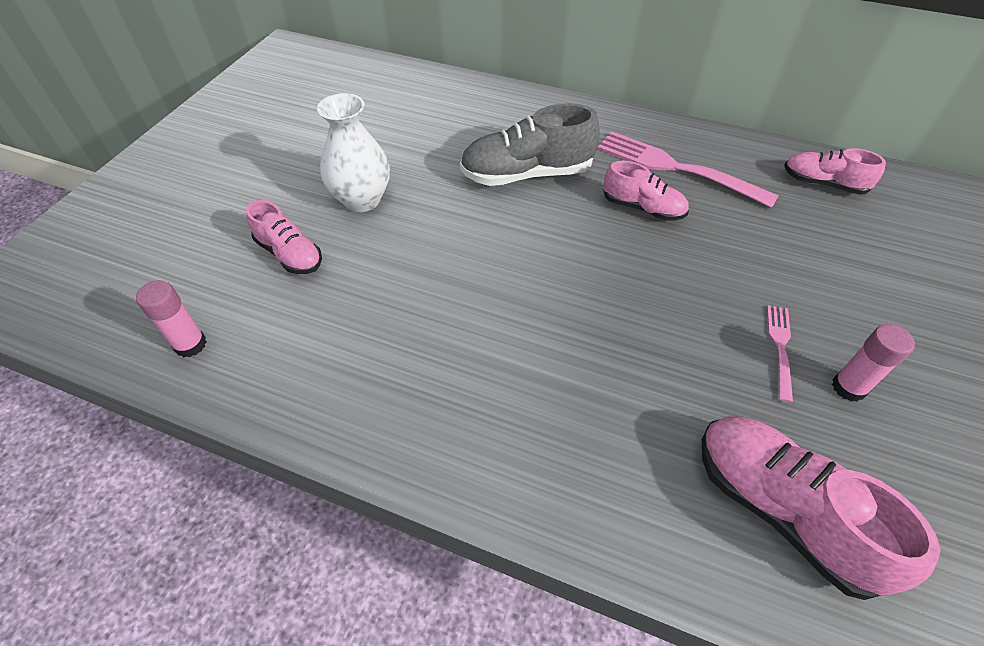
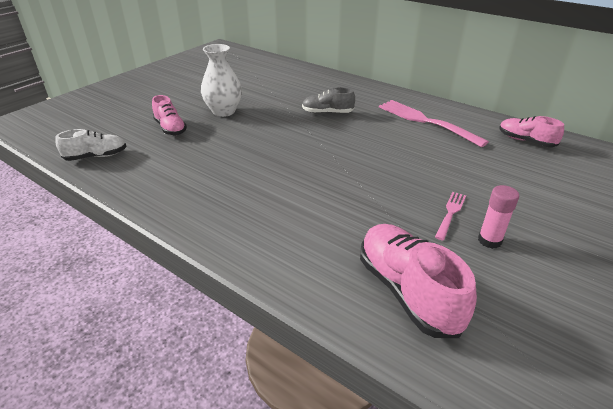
camera: 15 degrees right, 15 degrees down
pink glue stick [136,280,207,357] -> white shoe [55,129,127,161]
grey shoe [460,103,600,186] -> grey shoe [302,87,355,114], size x0.61
pink shoe [603,161,689,221] -> none

